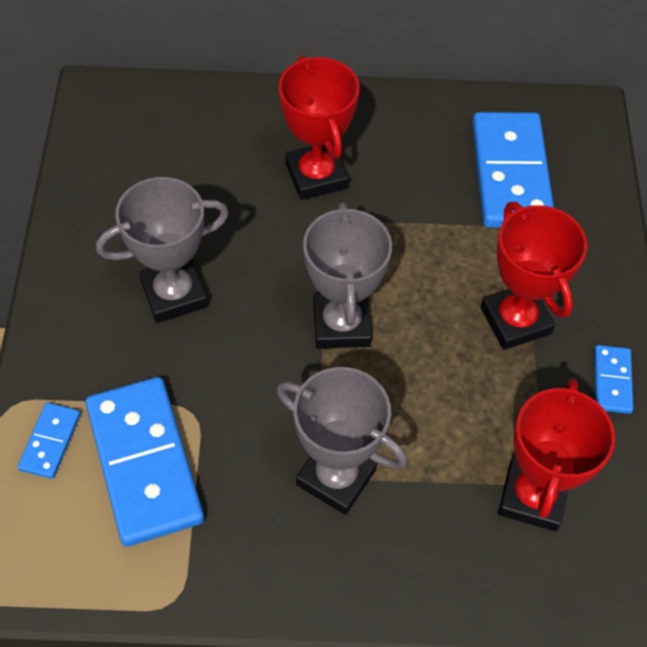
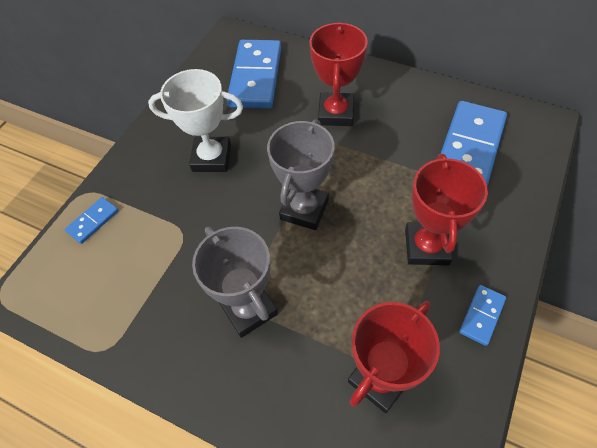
camera: 30 degrees right, 0 degrees up
blue domino [86,377,204,547] -> blue domino moved to [226,40,281,108]
grey trophy [96,177,229,323] -> white trophy [148,69,243,172]

